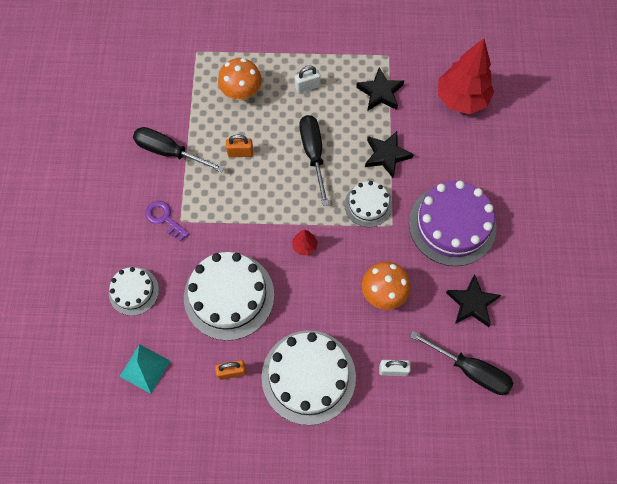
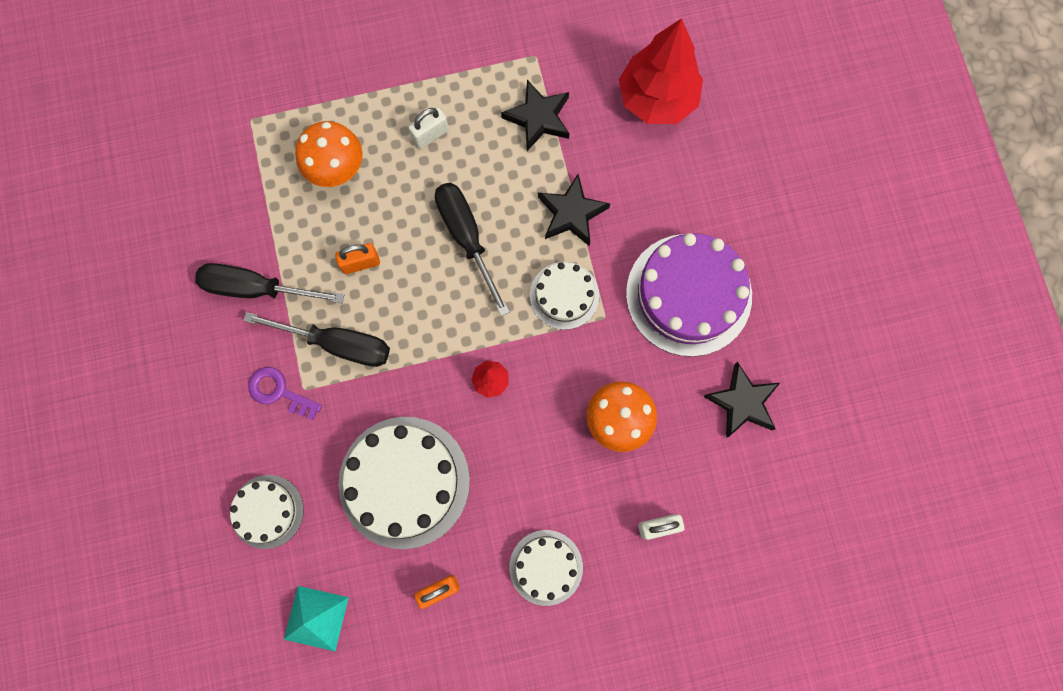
camera: 15 degrees left, 10 degrees up
white cake [261,330,356,425] -> white cake [509,530,583,606], size x0.55
black screwdriver [410,331,513,395] -> black screwdriver moved to [243,312,390,367]

